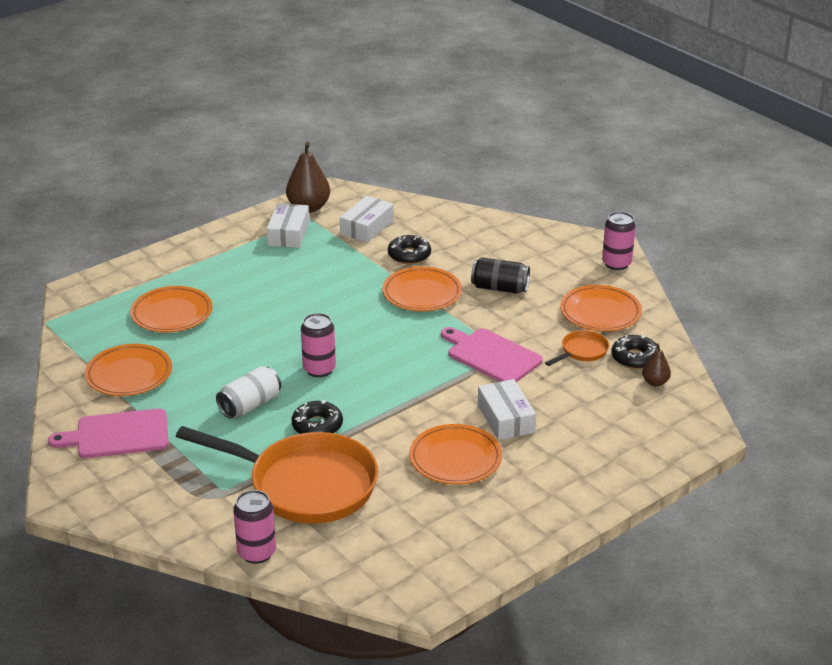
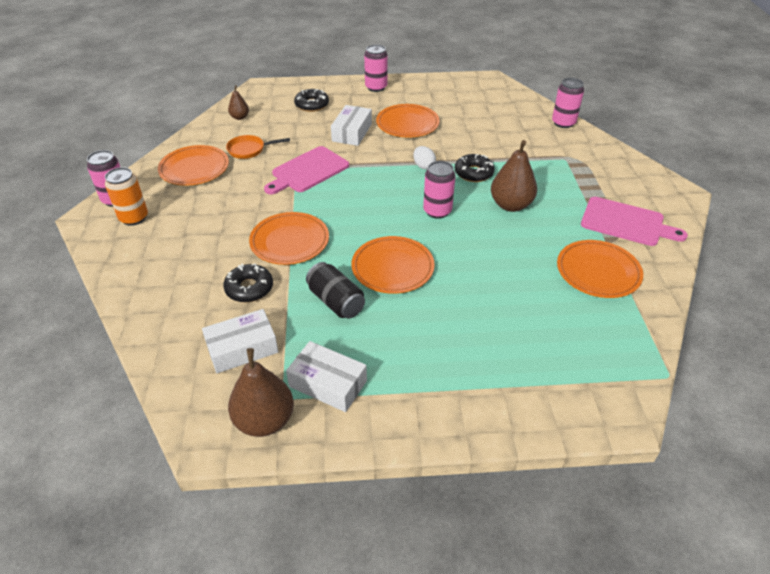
camera: 145 degrees left, 10 degrees up
orange plate [130,286,212,333] -> orange plate moved to [351,236,435,294]
orange pan [176,426,378,524] -> none
white can [216,366,281,418] -> brown pear [491,140,537,212]
white box [267,203,310,248] -> white box turned 75 degrees clockwise [286,341,367,412]
pink cutting board [441,327,543,382] -> pink cutting board turned 60 degrees clockwise [264,146,349,194]
black can [471,257,530,294] -> black can moved to [306,262,365,319]
black donut [611,335,658,369] -> black donut moved to [294,89,329,112]
none -> orange can [105,167,148,226]
none -> pink can [364,44,387,92]
none -> white egg [413,146,436,170]

